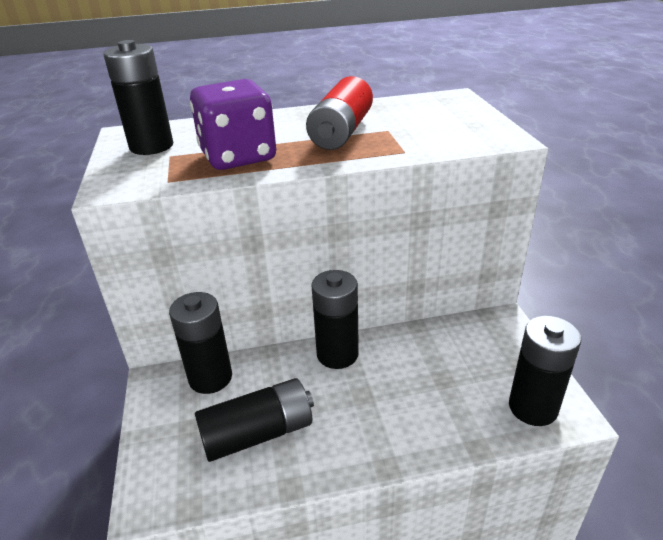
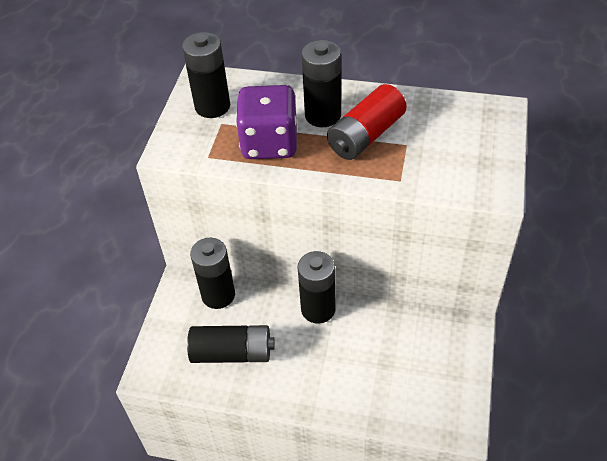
camera: 25 degrees right, 15 degrees up
black battery [509,316,581,426] -> black battery moved to [301,40,341,127]

